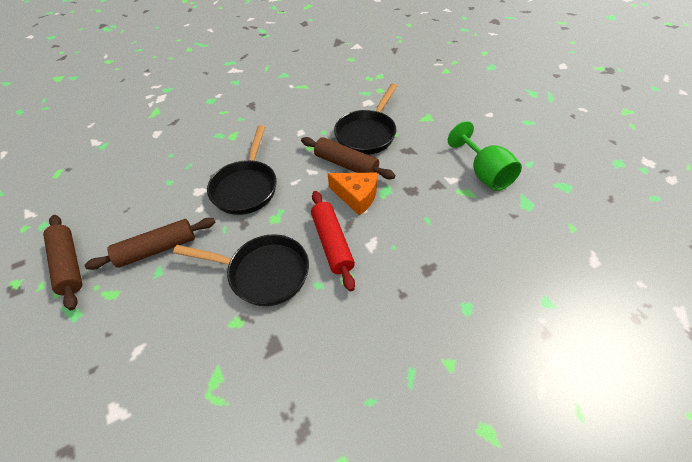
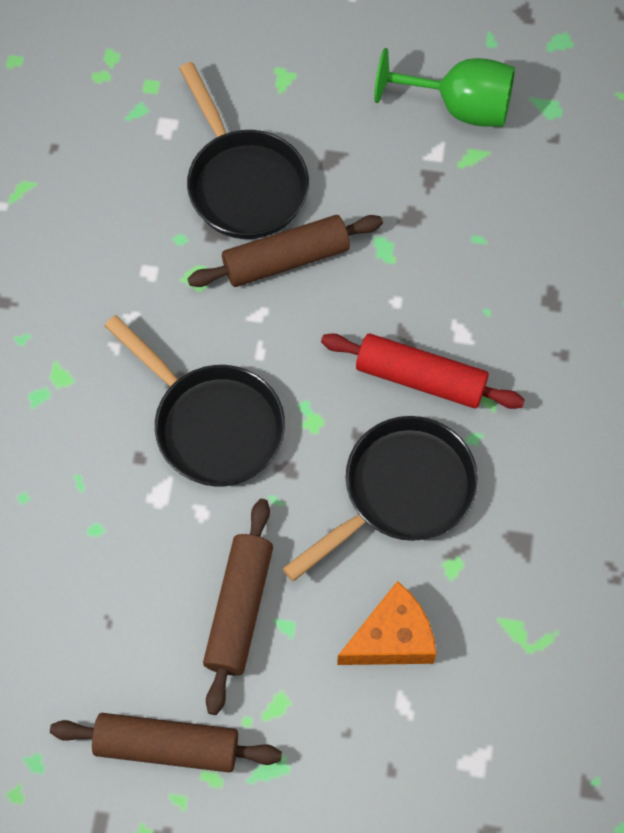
camera: 55 degrees left, 15 degrees up
orange cheese [328,173,377,216] -> orange cheese moved to [337,581,436,665]

